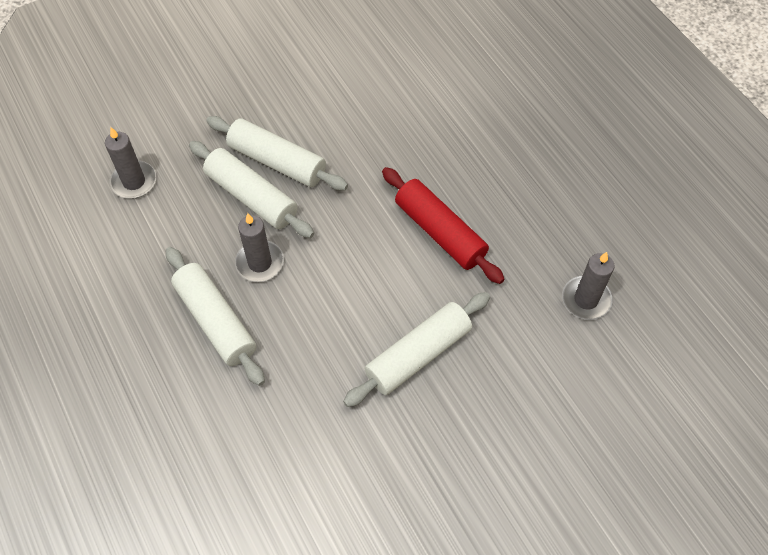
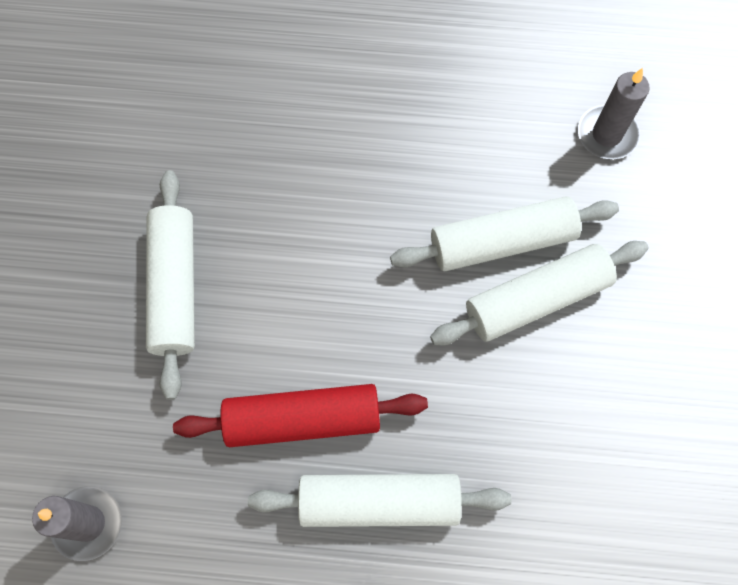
camera: 125 degrees right, 10 degrees up
white rolling pin [166,247,265,386] -> white rolling pin moved to [248,474,511,527]
grey candle [235,213,284,282] -> none

